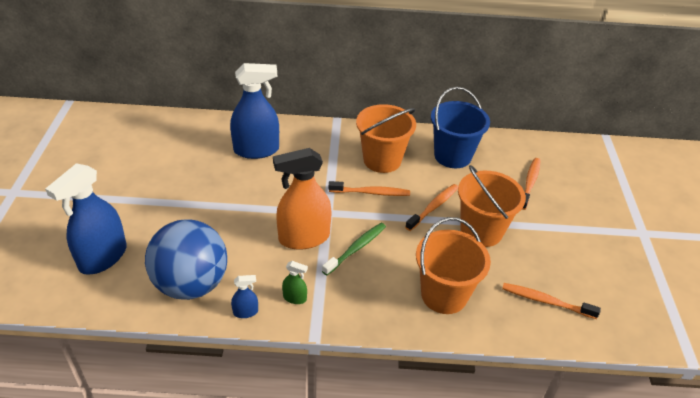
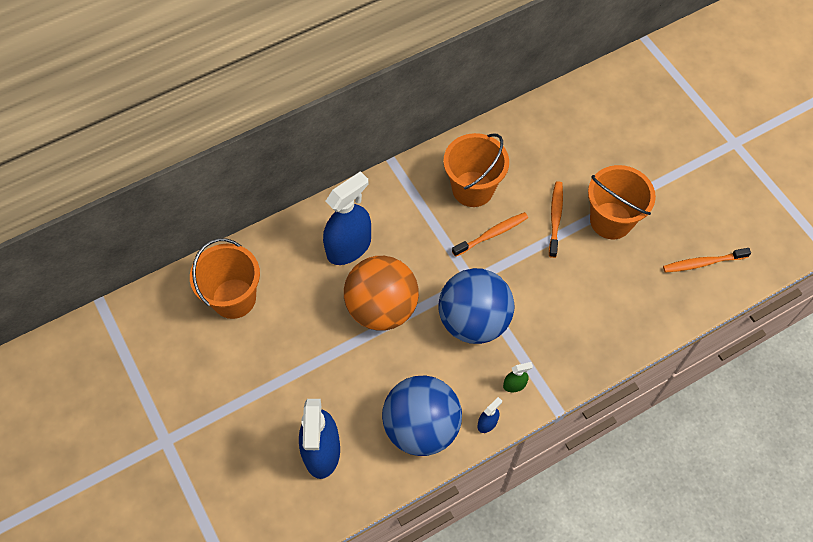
camera: 30 degrees left, 20 degrees up
orange spray bottle [273,148,332,250] -> blue ball [438,268,514,344]
green toothbrush [322,223,386,276] -> none
orange bucket [416,217,491,314] -> orange bucket moved to [190,238,260,319]
blue bucket [431,87,490,168] -> none
orange toothbrush [522,158,541,210] -> none
none -> orange ball [344,256,419,331]

